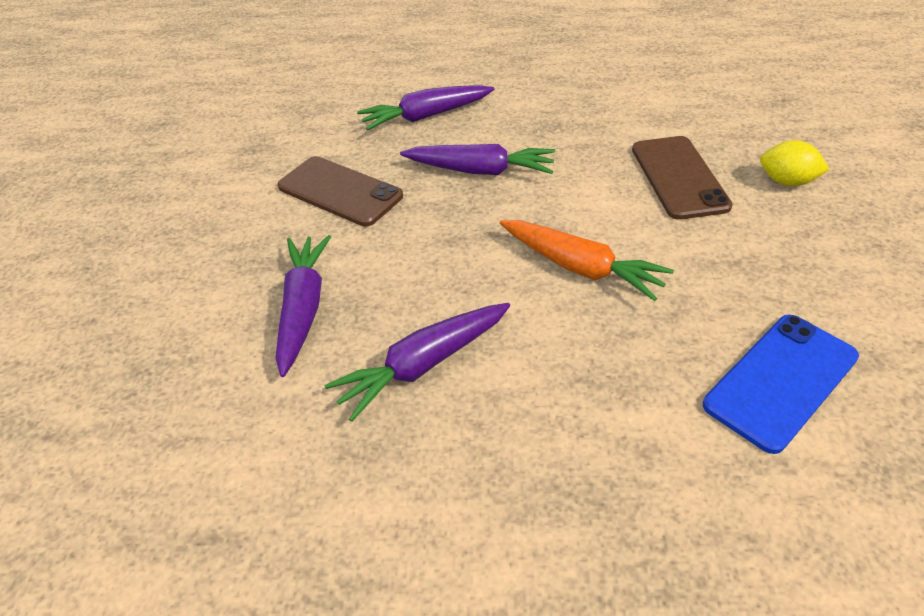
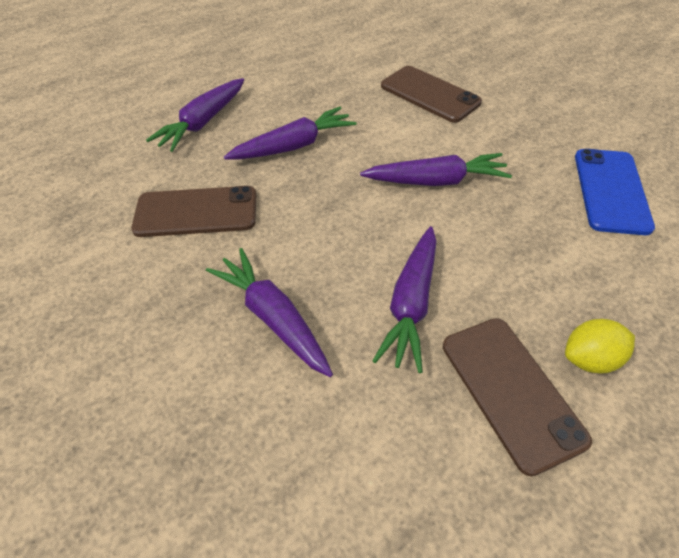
camera: 40 degrees left, 5 degrees up
orange carrot [500,220,674,301] -> purple carrot [360,153,512,186]
yellow lemon [760,140,830,186] -> yellow lemon moved to [565,319,635,373]
none -> brown phone [443,318,592,476]

